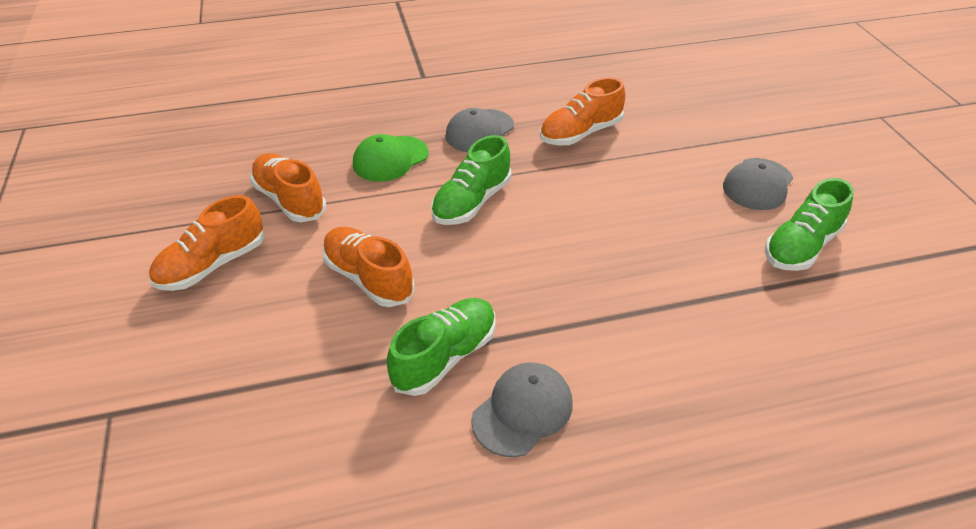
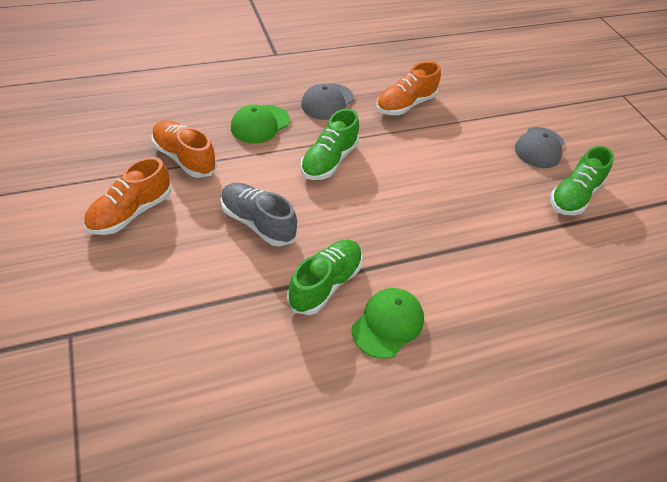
camera: 10 degrees left, 5 degrees up
orange shoe [322,227,415,307] -> grey shoe [221,183,297,246]
grey cap [471,362,573,457] -> green cap [352,288,424,359]

